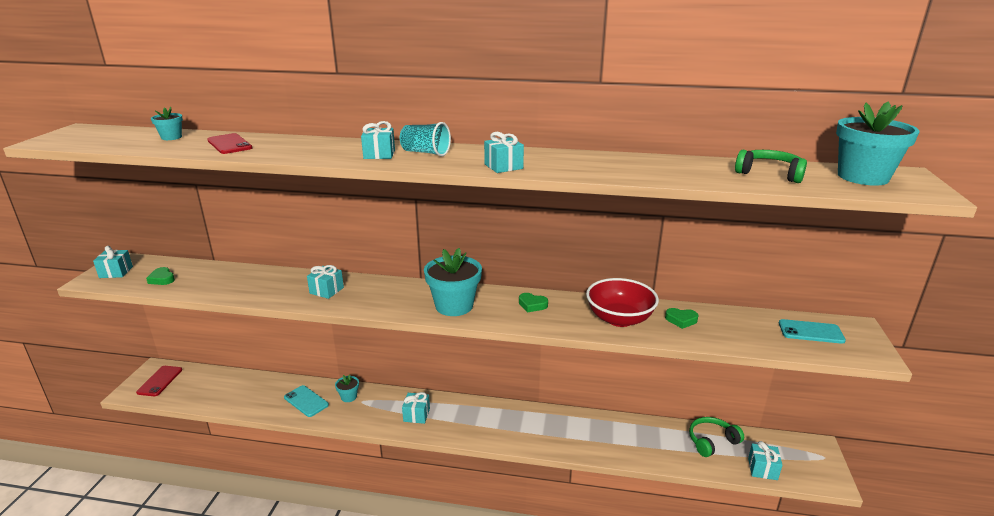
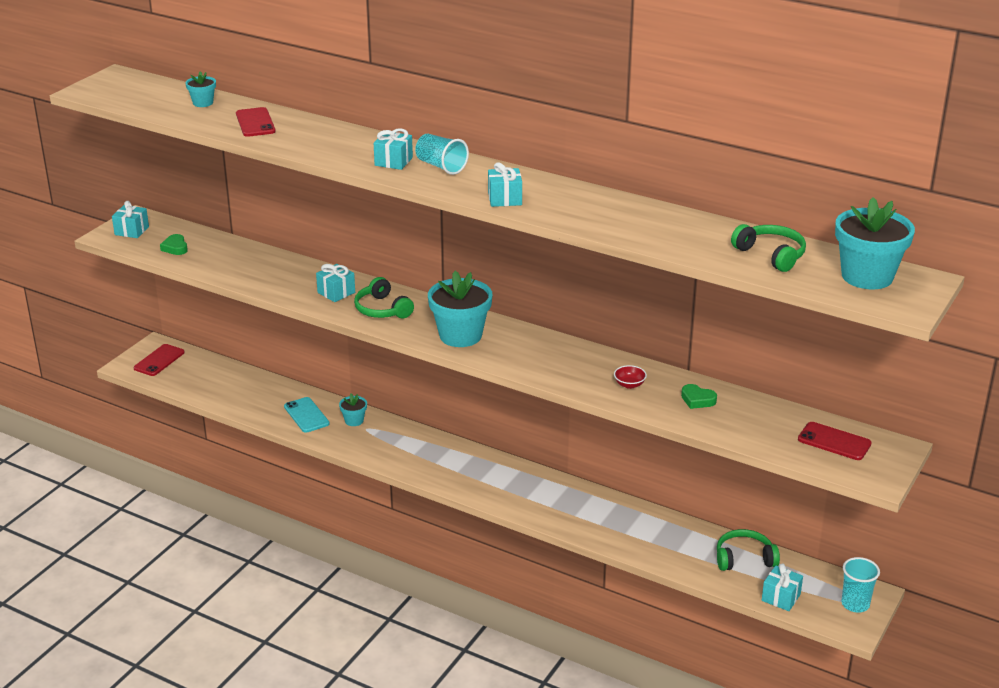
camera: 20 degrees right, 5 degrees up
turquoise gift [402,392,430,424] -> none
green heart [519,293,548,313] -> none
red bowl [586,278,659,327] -> red bowl [614,365,647,389], size x0.41
turquoise phone [779,319,846,344] -> red phone [798,422,872,460]
none -> green headphones [354,277,414,318]
none -> turquoise cup [841,557,880,613]

